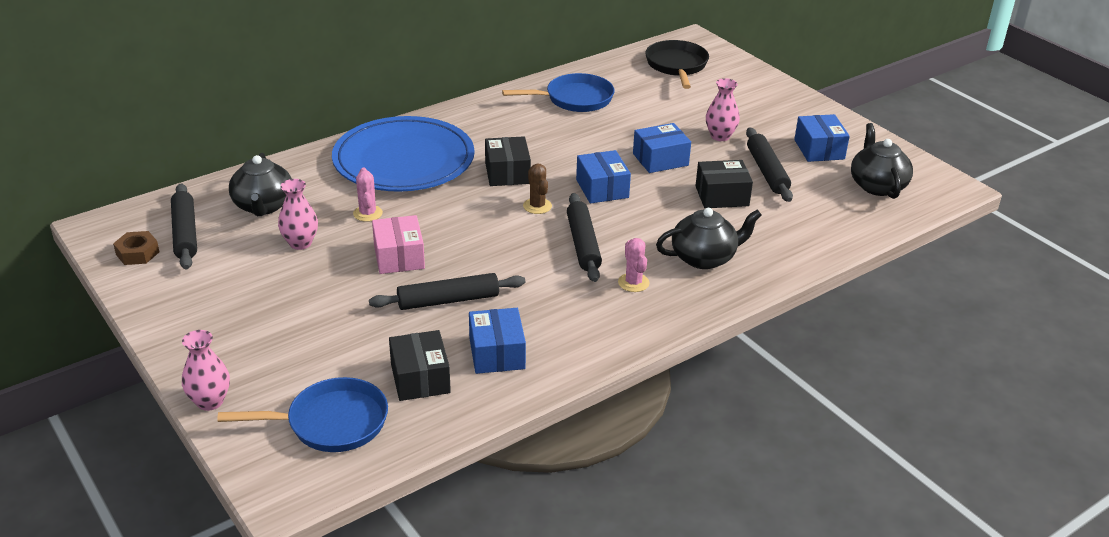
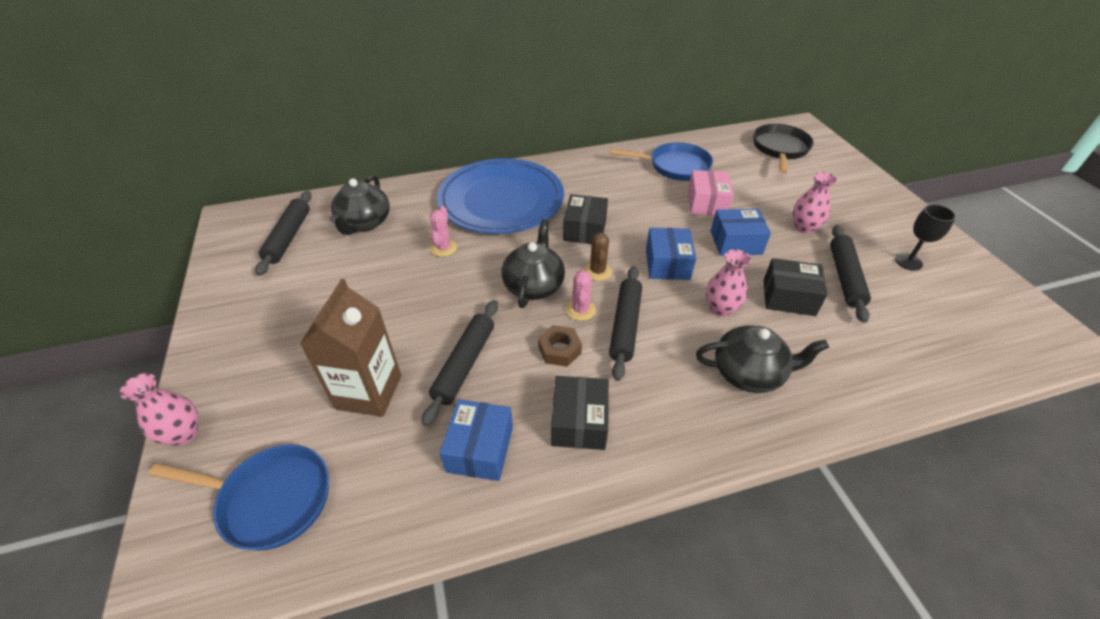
camera: 20 degrees right, 10 degrees up
brown nut [113,231,159,265] -> brown nut moved to [538,325,582,367]
pink vase [278,179,318,250] -> pink vase moved to [706,249,751,317]
black rolling pin [369,273,525,310] -> black rolling pin turned 75 degrees counterclockwise [422,300,498,426]
pink box [372,215,425,274] -> pink box moved to [688,170,734,216]
black box [389,330,451,401] -> black box moved to [551,376,609,450]
pink cactus [618,238,649,292] -> pink cactus moved to [566,270,596,321]
blue box [794,114,850,162] -> black goblet [895,204,956,271]
black teapot [851,123,913,199] -> black teapot moved to [501,219,565,308]
none -> brown carton [300,279,401,417]

